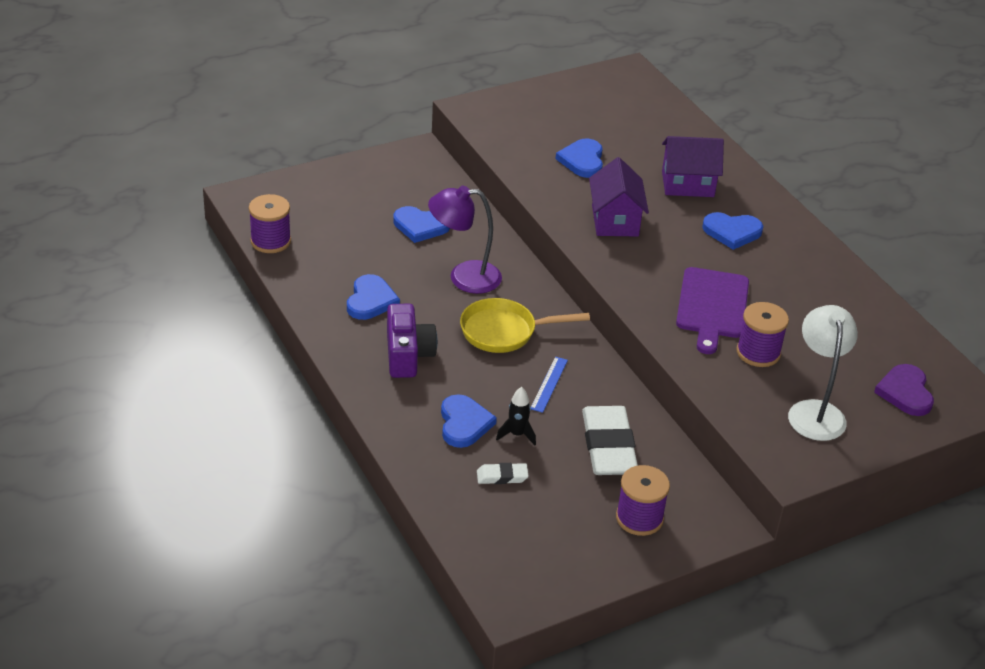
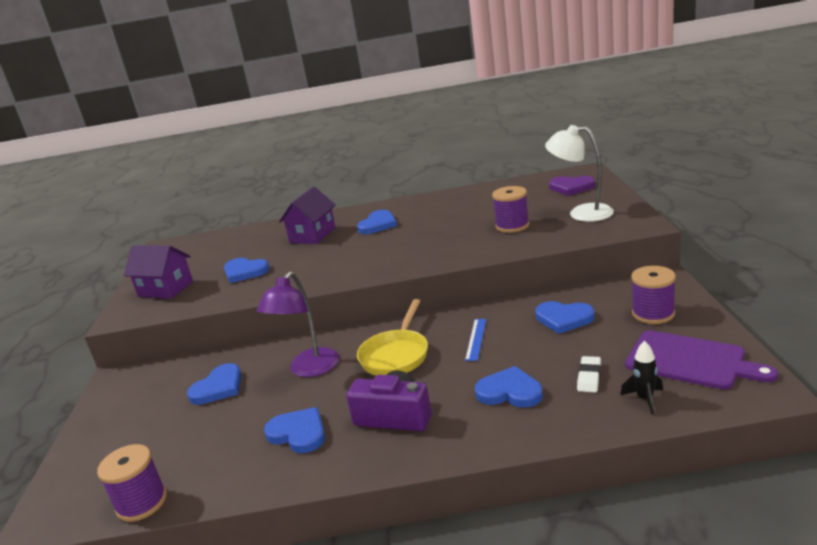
camera: 60 degrees left, 15 degrees down
black rocket [496,387,536,445] -> black rocket moved to [621,341,663,415]
blue ruler [531,357,568,413] -> blue ruler turned 60 degrees clockwise [465,319,486,361]
white eraser [582,406,638,475] -> blue heart [535,301,595,334]
purple house [589,157,649,237] -> purple house moved to [124,245,193,299]
purple cutting board [676,267,749,354] -> purple cutting board moved to [625,330,778,389]

